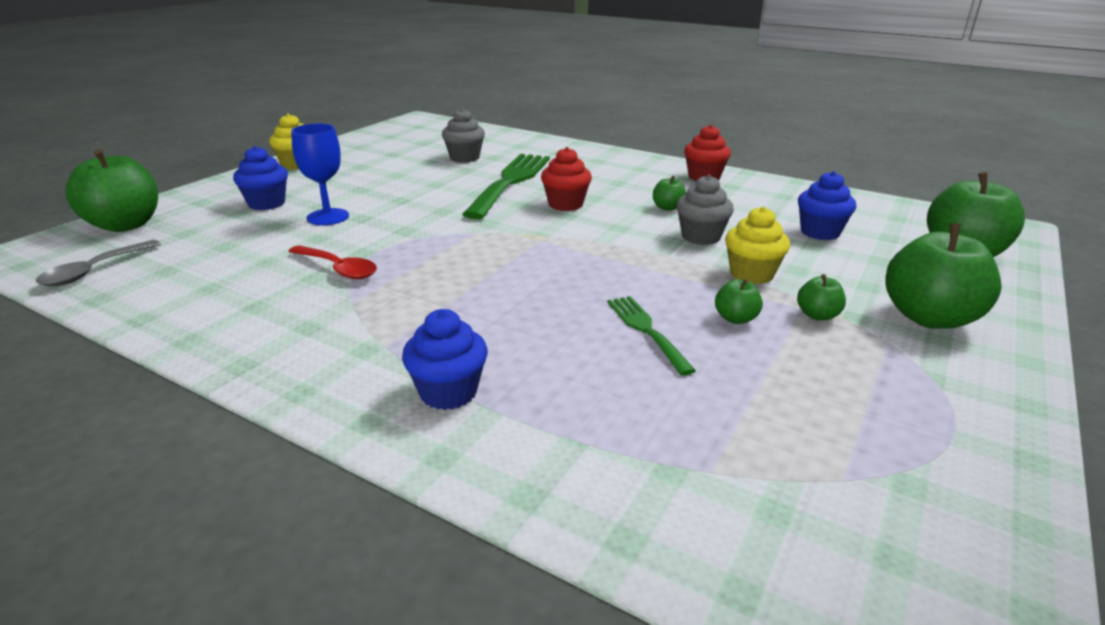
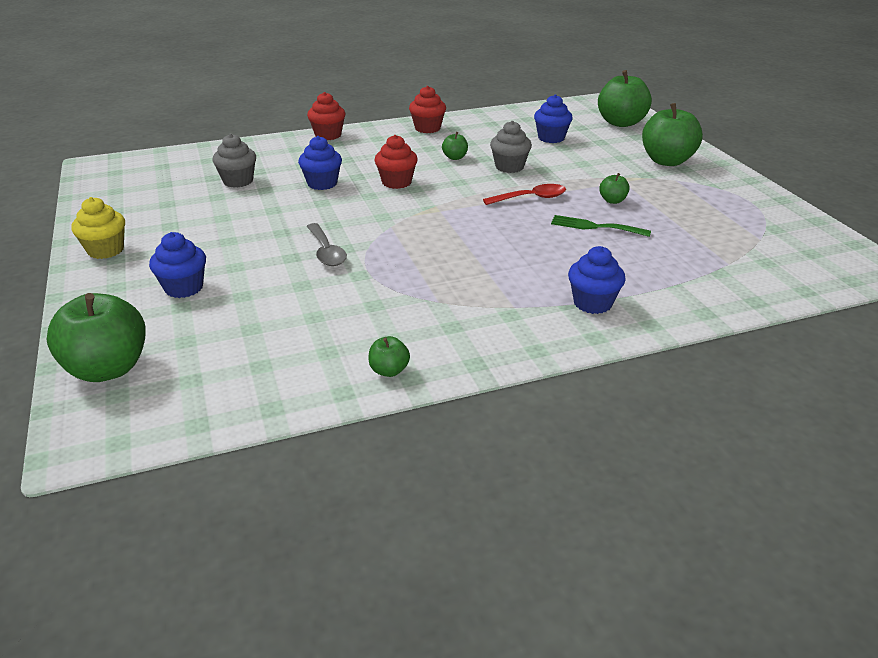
camera: 50 degrees left, 5 degrees up
grey spoon [36,240,161,286] -> grey spoon moved to [306,223,347,266]
red spoon [288,245,377,279] -> red spoon moved to [483,184,566,205]
blue goblet [291,124,349,225] -> none
green fork [462,154,550,219] -> blue cupcake [298,136,342,190]
yellow cupcake [725,206,790,284] -> none
green apple [797,274,846,320] -> green apple moved to [368,336,410,377]
none -> red cupcake [307,92,346,140]

